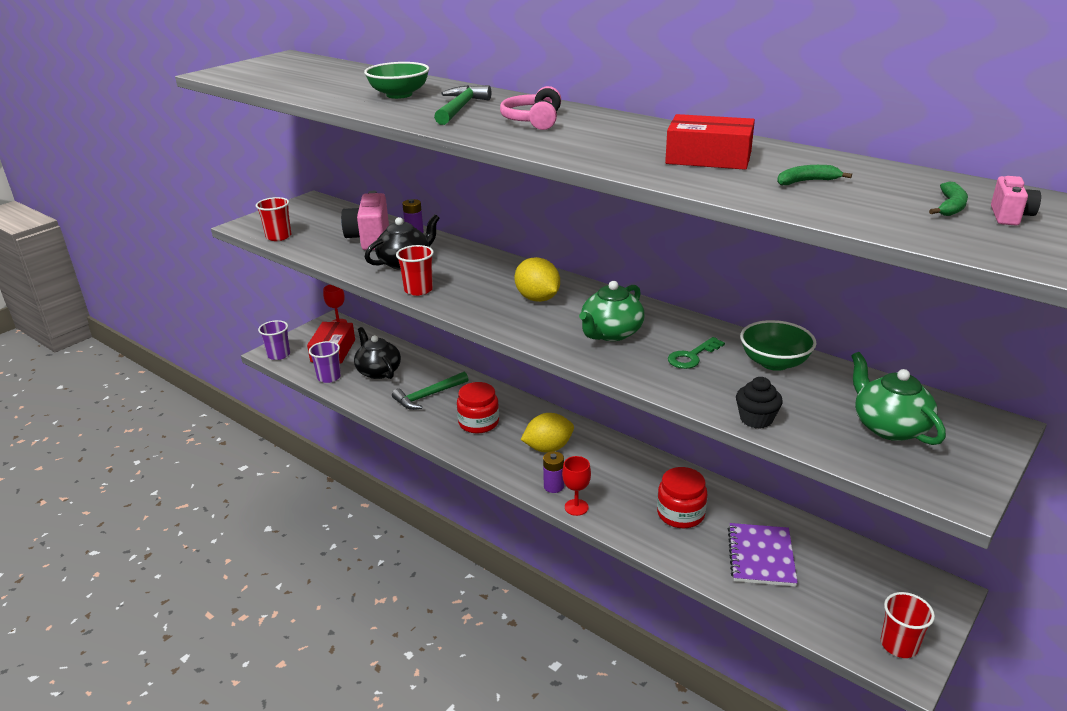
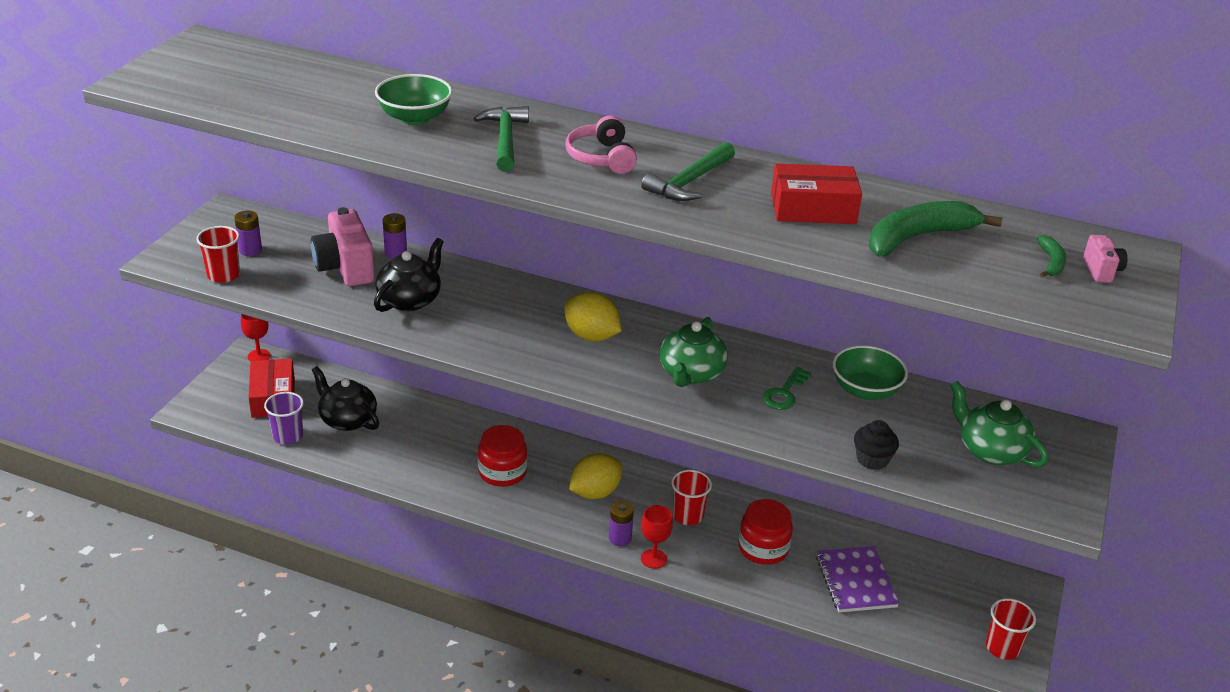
camera: 20 degrees left, 5 degrees up
purple cup [258,320,290,360] -> none
green hammer [392,372,469,410] -> green hammer moved to [641,142,735,201]
red cup [396,245,434,296] -> red cup moved to [671,470,712,525]
green banana [777,165,852,185] -> green banana [869,201,1002,257], size x2.10
none -> purple battery [234,211,262,256]

